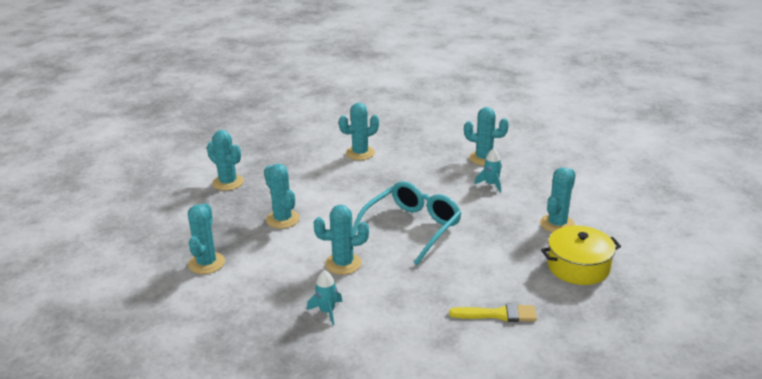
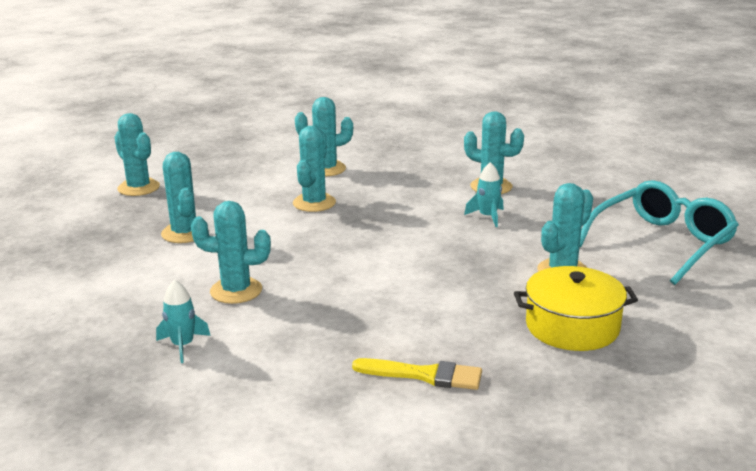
camera: 10 degrees right, 5 degrees down
turquoise cactus [188,203,225,274] -> turquoise cactus moved to [293,126,336,212]
turquoise glasses [353,181,462,265] -> turquoise glasses moved to [580,180,739,285]

